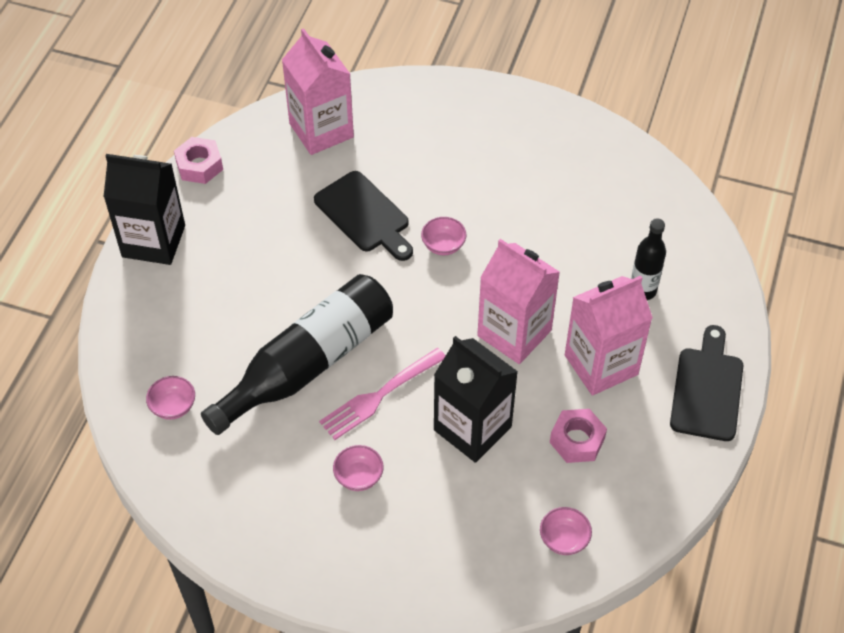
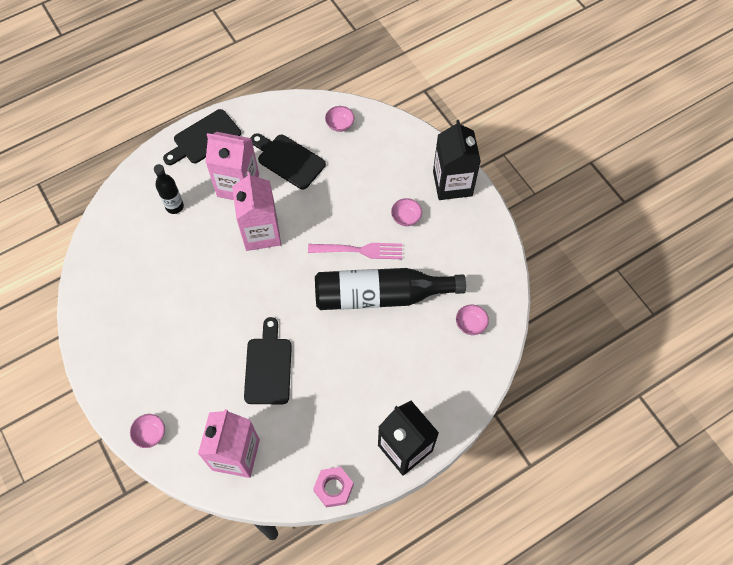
camera: 140 degrees left, 10 degrees up
pink bowl [421,217,467,255] -> pink bowl moved to [130,414,165,448]
black carton [434,336,518,463] -> black carton moved to [433,120,481,200]
pink nut [550,409,607,463] -> black cutting board [251,133,326,189]

